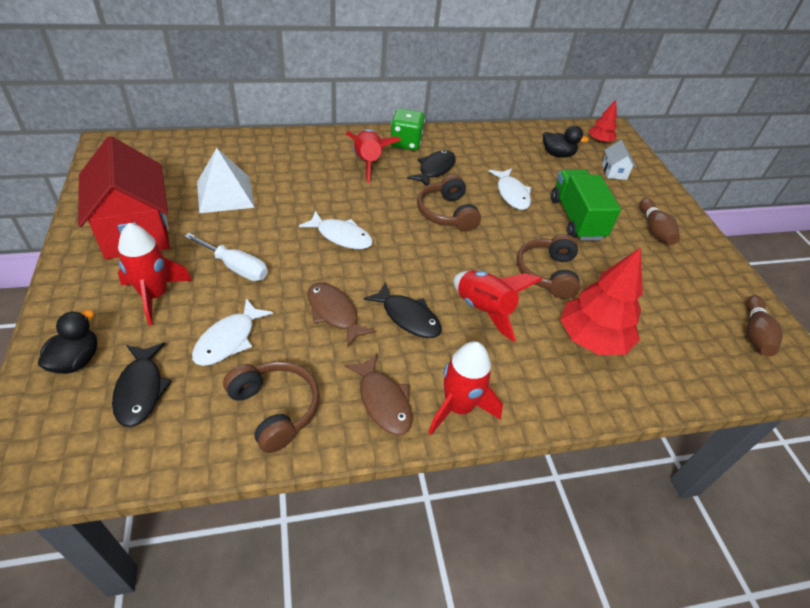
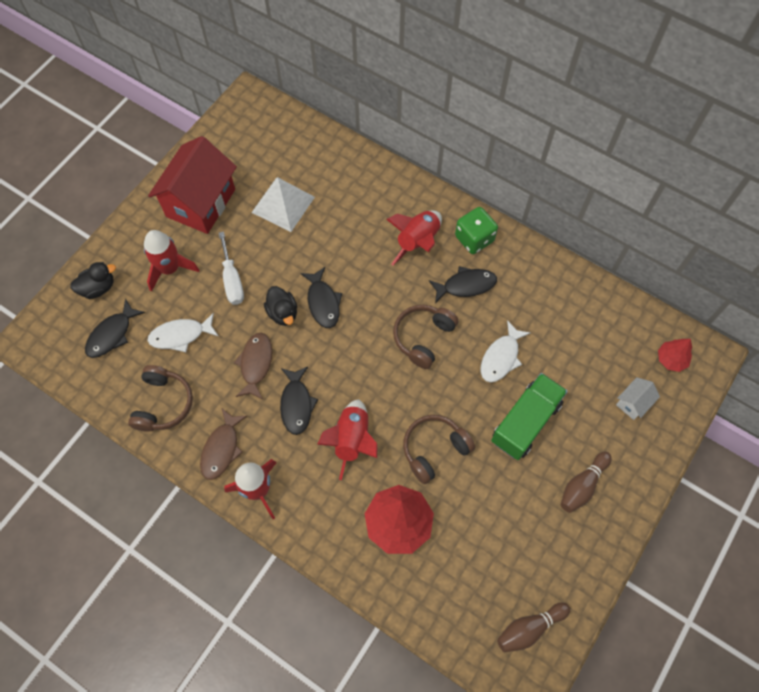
camera: 50 degrees right, 20 degrees up
white fish [299,210,373,249] -> black fish [300,267,342,328]
black duck [543,126,589,158] -> black duck moved to [264,286,297,326]

